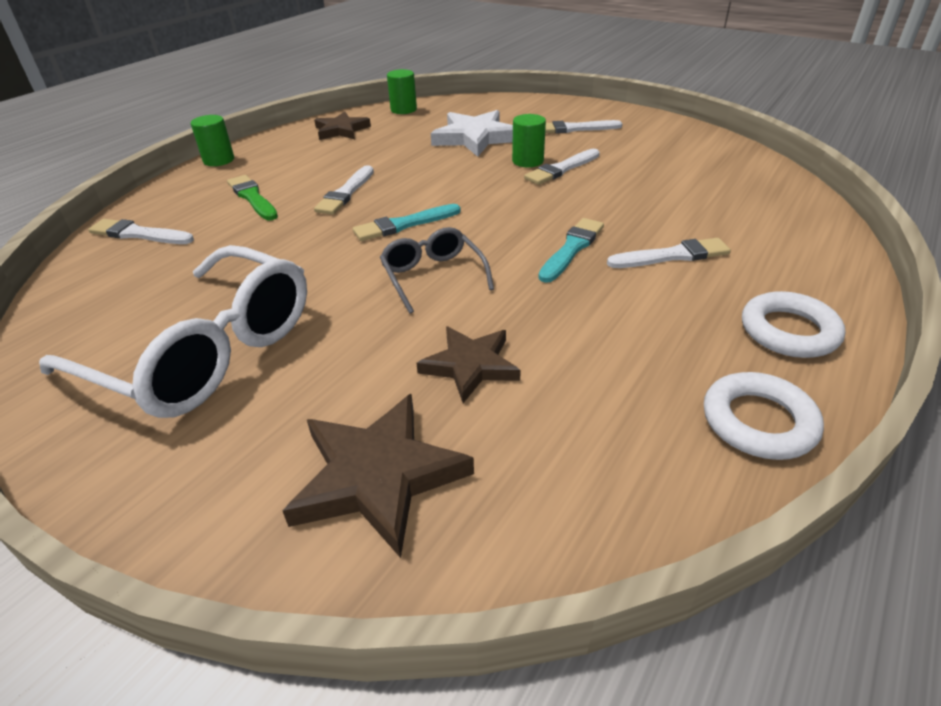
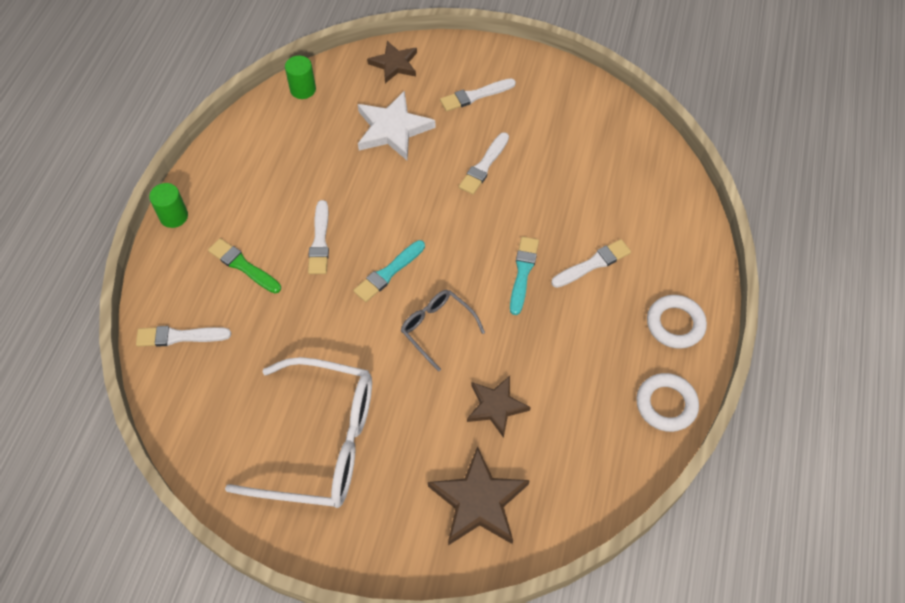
camera: 20 degrees left, 20 degrees up
brown star [314,112,371,140] -> brown star moved to [367,41,417,83]
green cylinder [512,114,546,167] -> none

